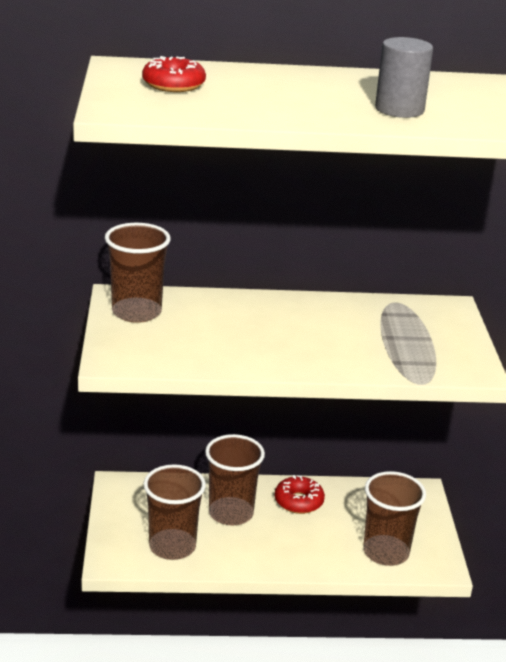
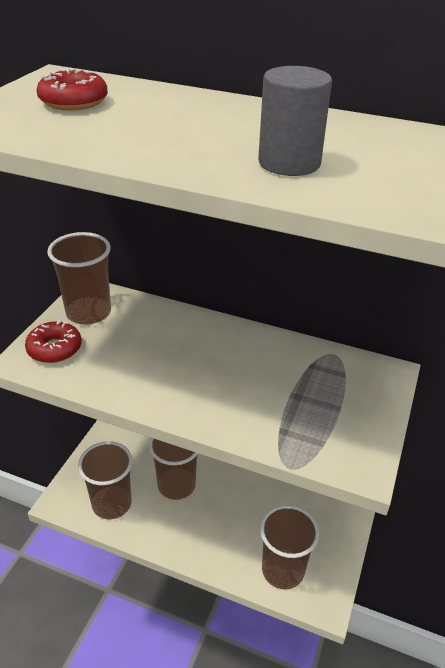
camera: 25 degrees right, 10 degrees up
red donut [275,475,325,514] -> red donut moved to [25,320,82,363]

